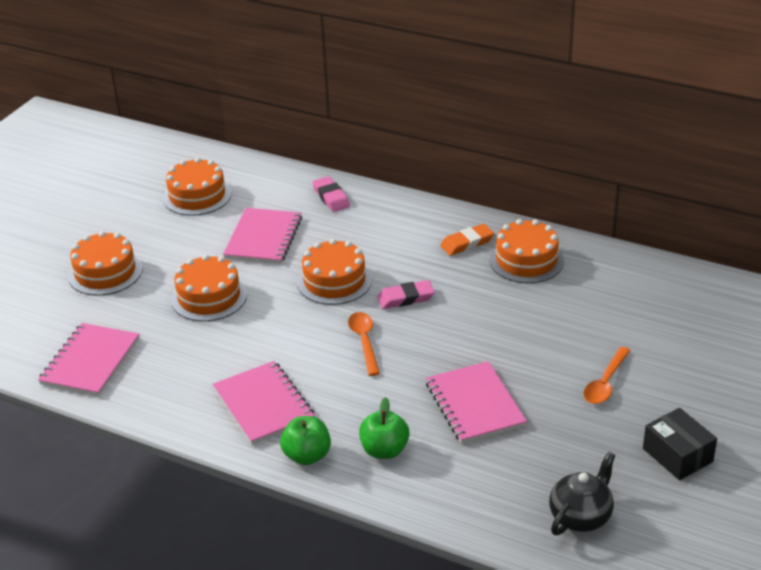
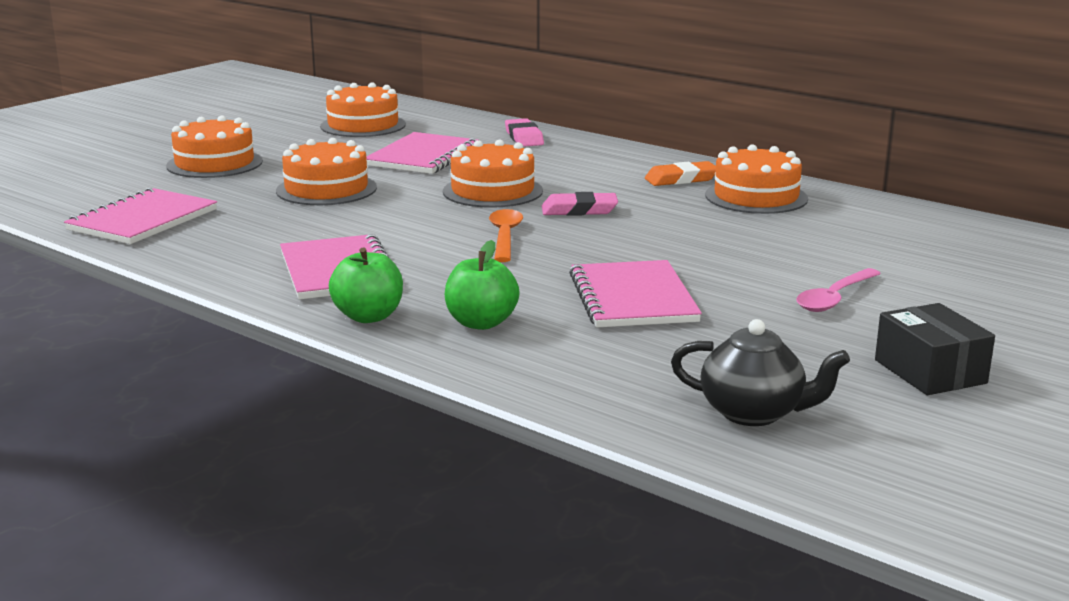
camera: 10 degrees right, 15 degrees down
black teapot [549,452,615,535] -> black teapot turned 60 degrees clockwise [671,319,850,426]
orange spoon [584,347,631,404] -> pink spoon [796,268,881,312]

